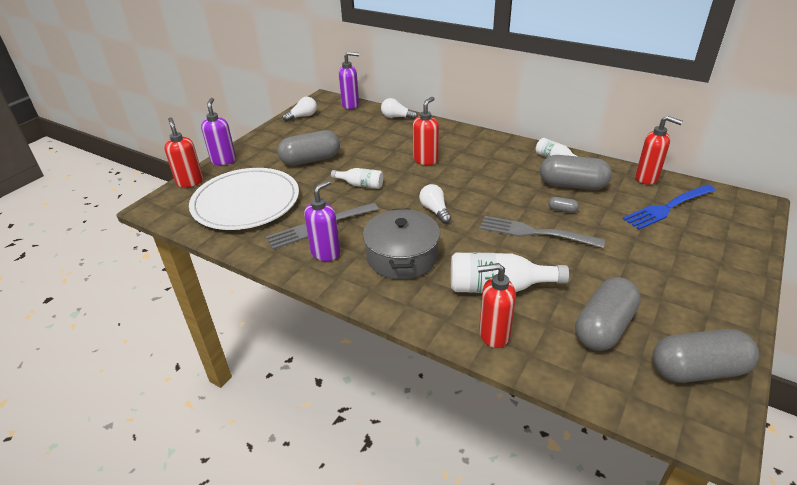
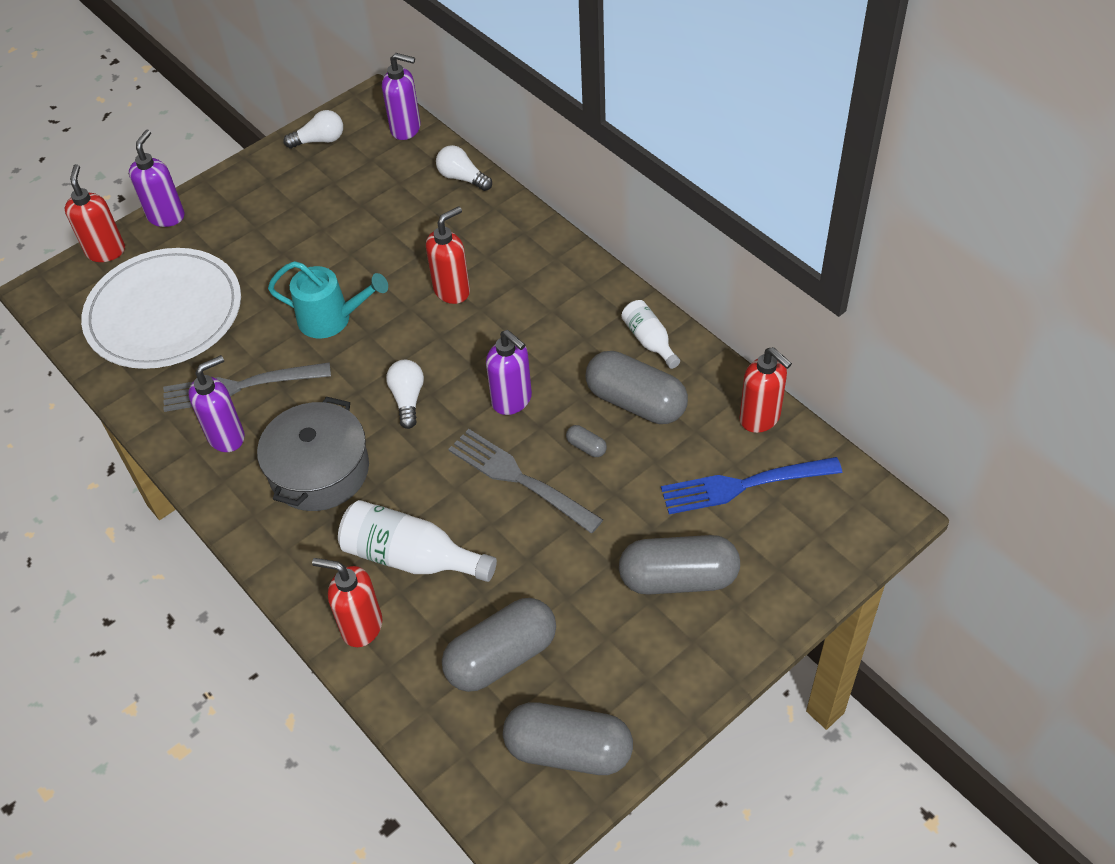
camera: 20 degrees right, 15 degrees up
grey capsule [278,130,340,166] -> grey capsule moved to [619,535,740,595]
white bottle [331,168,383,189] -> turquoise watering can [268,261,388,338]
none -> purple soap dispenser [486,330,532,415]

